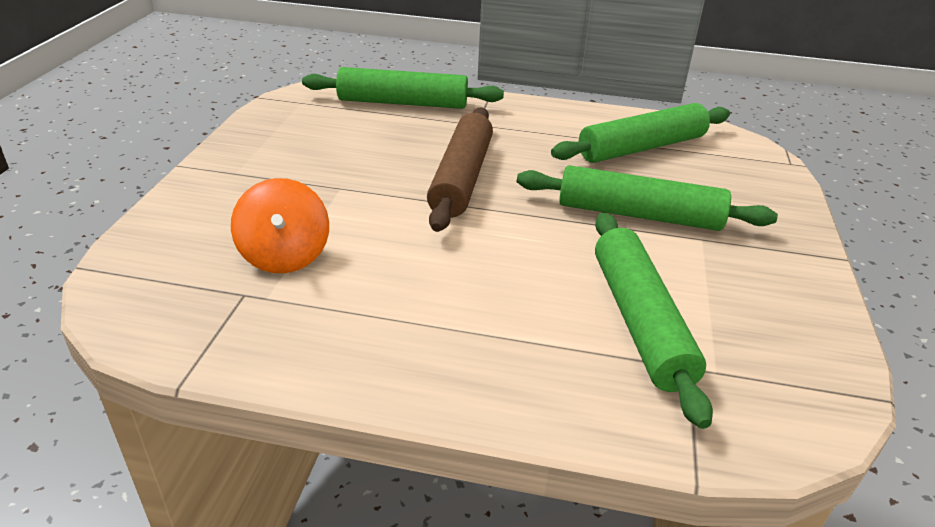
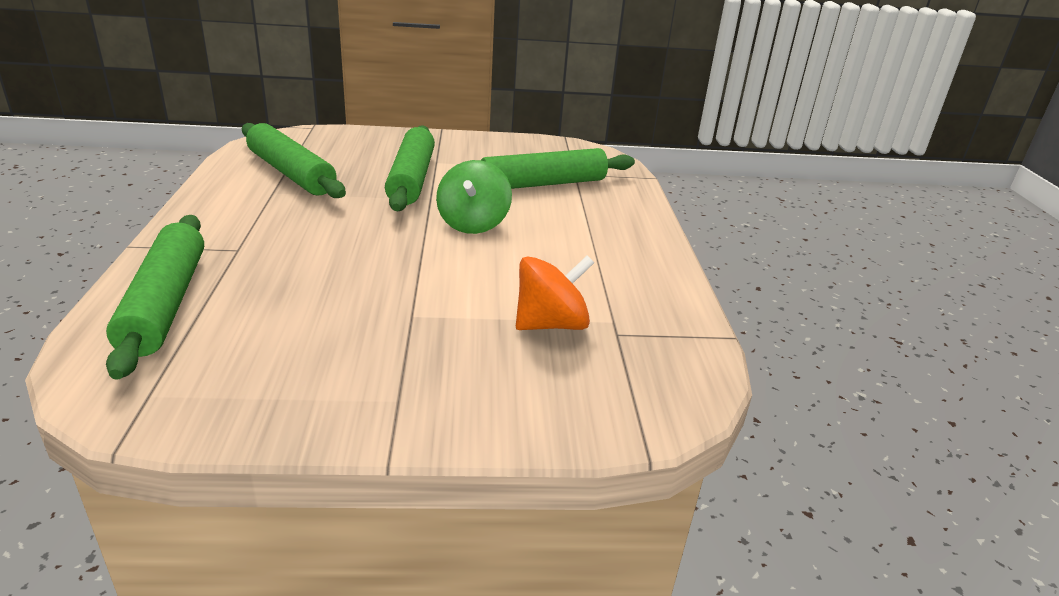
camera: 105 degrees left, 5 degrees down
brown rolling pin [427,107,493,232] -> none
none -> green spinning top [436,160,512,234]

